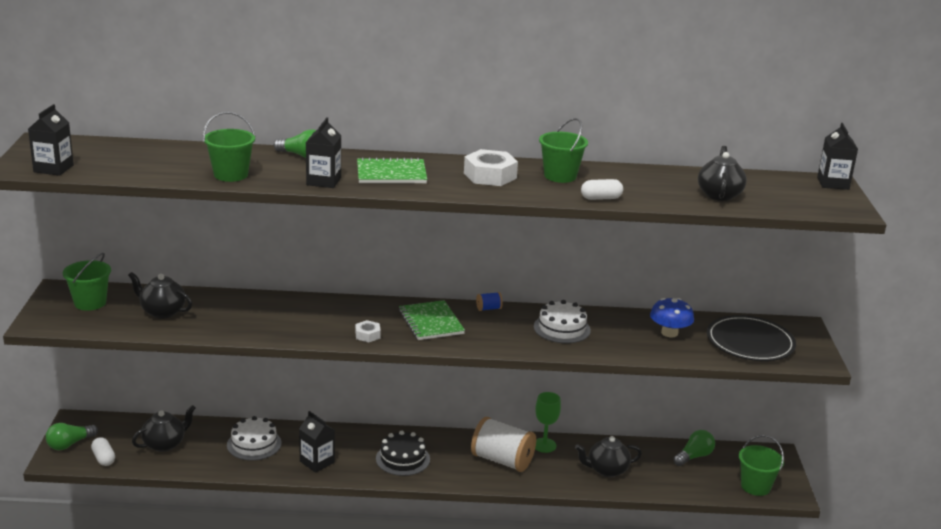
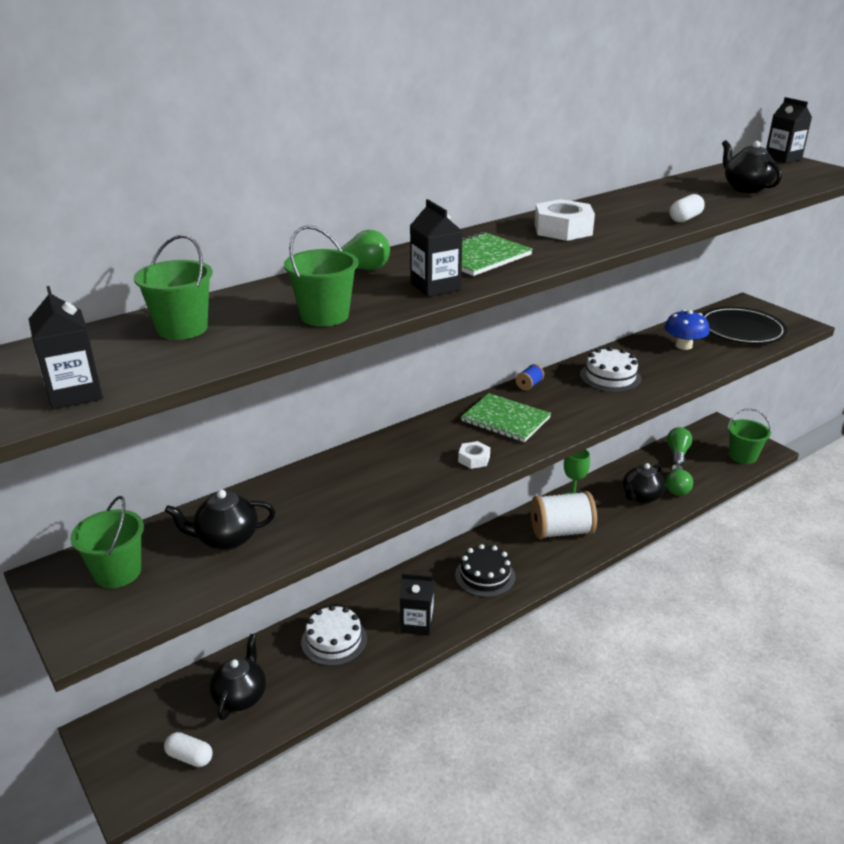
camera: 35 degrees left, 5 degrees up
green light bulb [46,423,98,450] -> green light bulb moved to [666,464,693,496]
green bucket [539,118,588,183] -> green bucket moved to [134,235,213,340]

